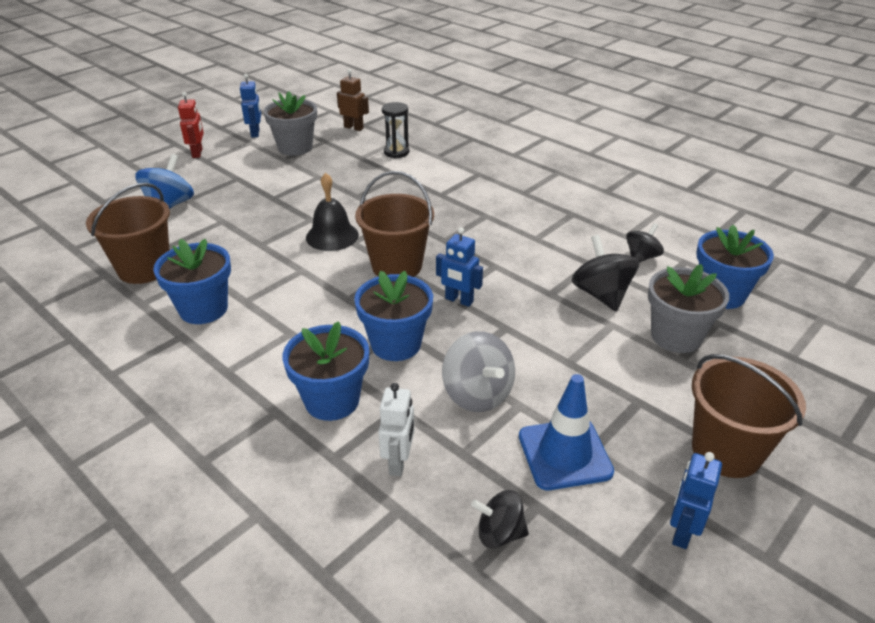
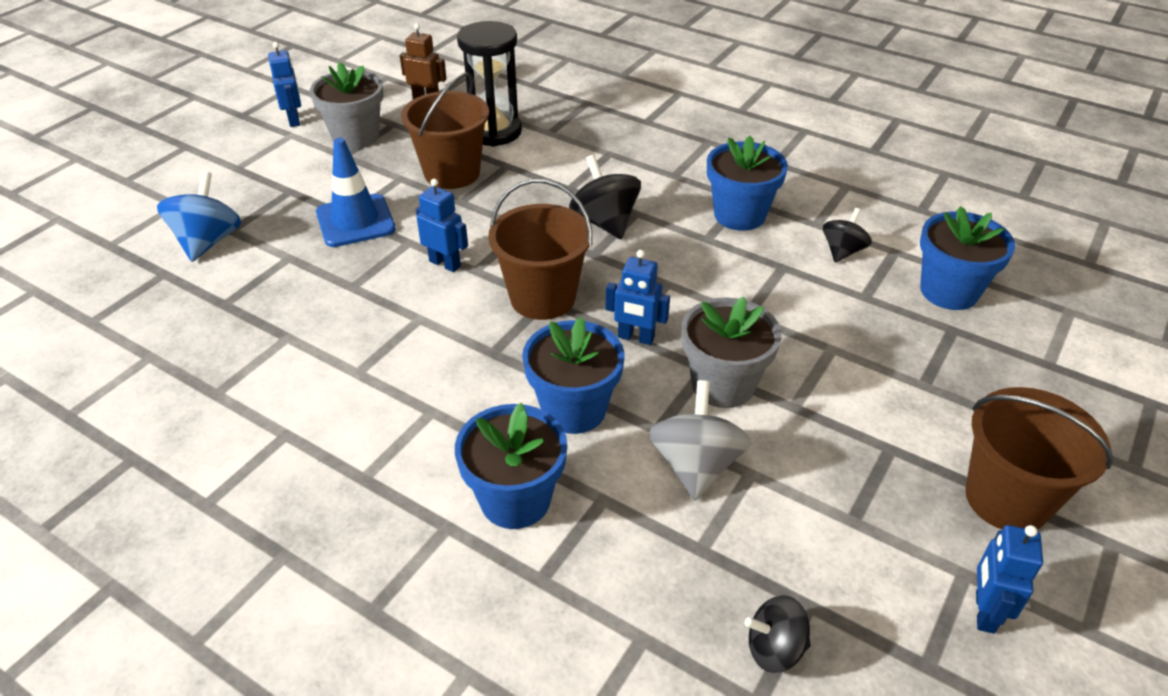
camera: 10 degrees left, 5 degrees up
brown bucket [86,183,170,284] -> brown bucket moved to [401,72,489,189]
blue flower pot [153,239,231,324] -> blue flower pot moved to [707,136,788,231]
red robot [178,92,204,158] -> none
black bell [306,173,359,251] -> blue robot [416,179,468,272]
white robot [378,383,414,476] -> none
black hourglass [382,102,409,158] -> black hourglass [457,21,522,147], size x1.64
grey spinning top [442,331,515,412] -> grey spinning top turned 135 degrees counterclockwise [648,380,751,500]
blue traffic cone [519,374,614,490] -> blue traffic cone moved to [316,138,396,247]
black spinning top [572,235,639,312] -> black spinning top moved to [569,155,641,239]
grey flower pot [648,264,729,353] -> grey flower pot moved to [681,297,782,408]

